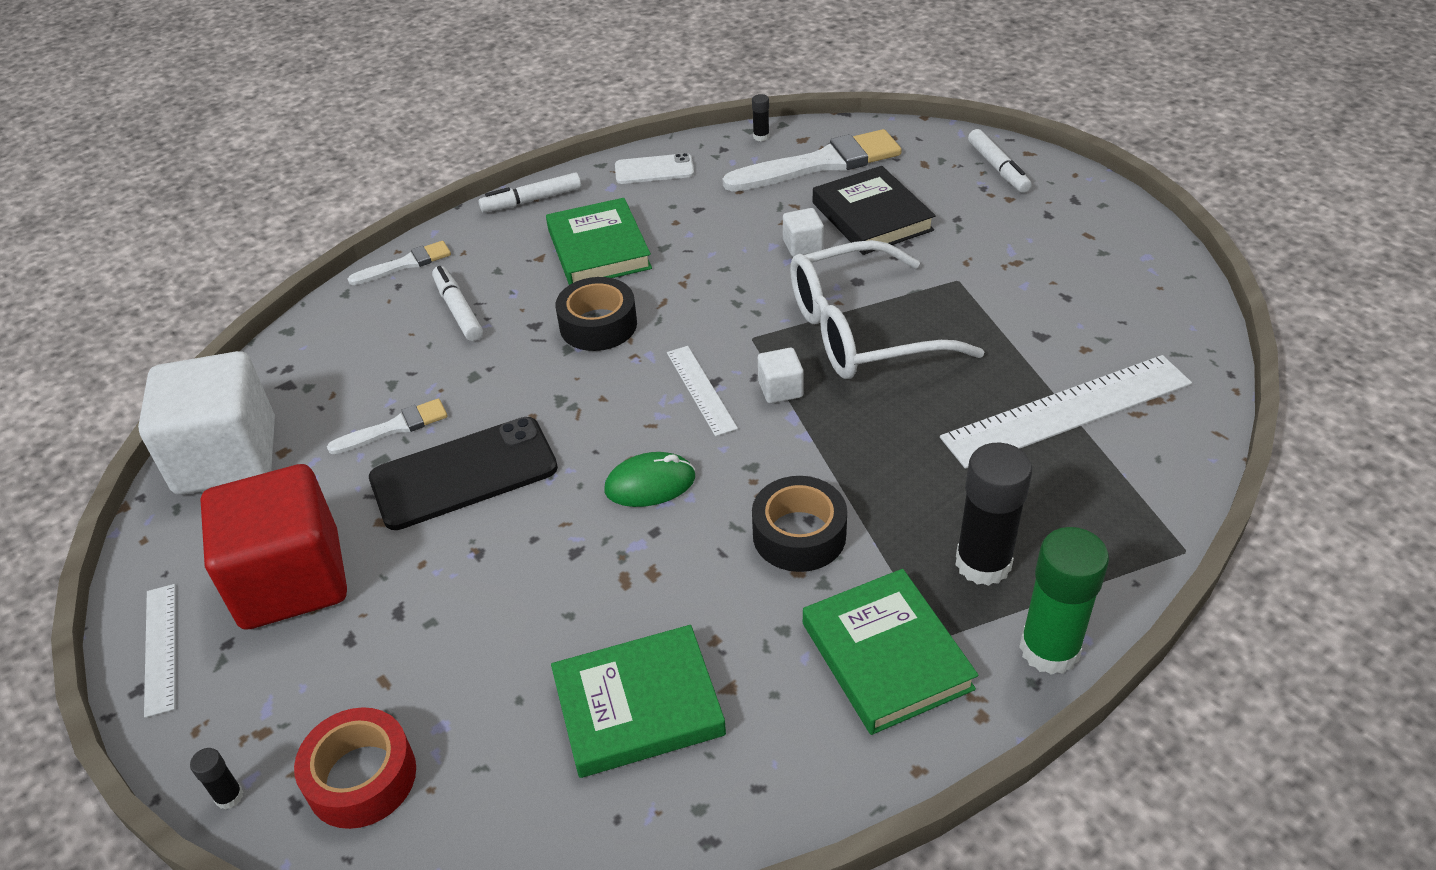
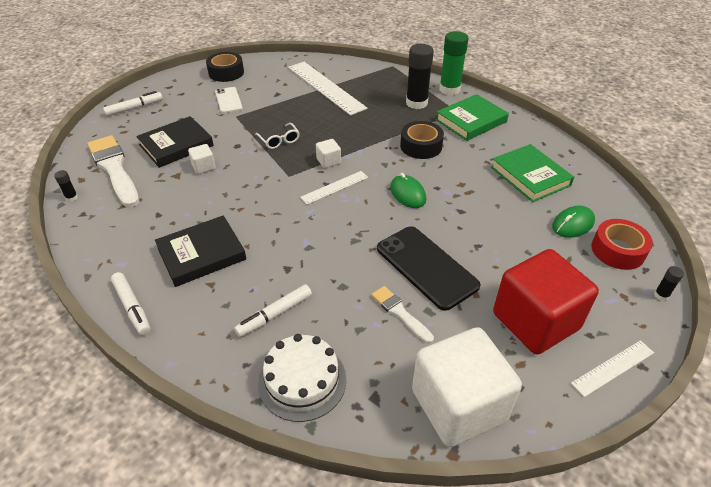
camera: 105 degrees left, 0 degrees up
white brush [348,241,451,285] -> none
green book [546,198,652,285] -> black book [155,215,246,287]
black tape [556,277,637,351] -> black tape moved to [206,52,244,82]
white phone [615,153,694,184] -> white phone moved to [215,87,243,113]
white glasses [790,240,984,379] -> white glasses [255,123,300,149], size x0.43
none -> white cake [258,334,346,422]
none -> green mouse [552,206,595,238]

